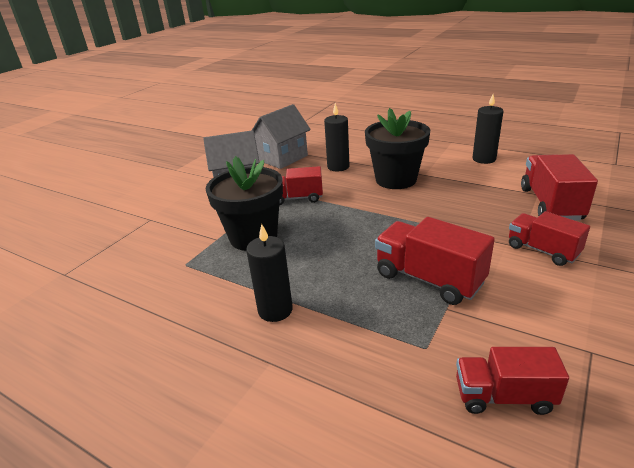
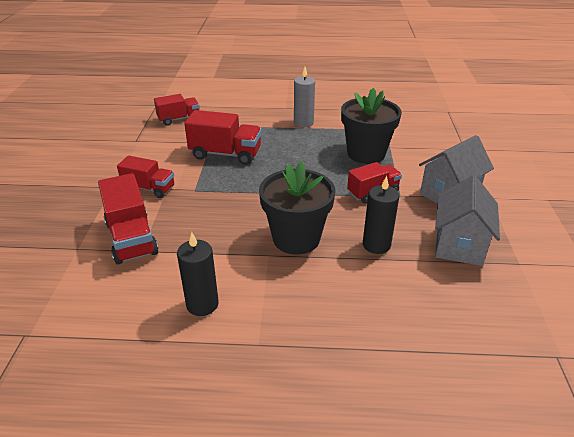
camera: 150 degrees right, 5 degrees up
black candle [246,224,293,322] -> grey candle [294,67,315,128]

